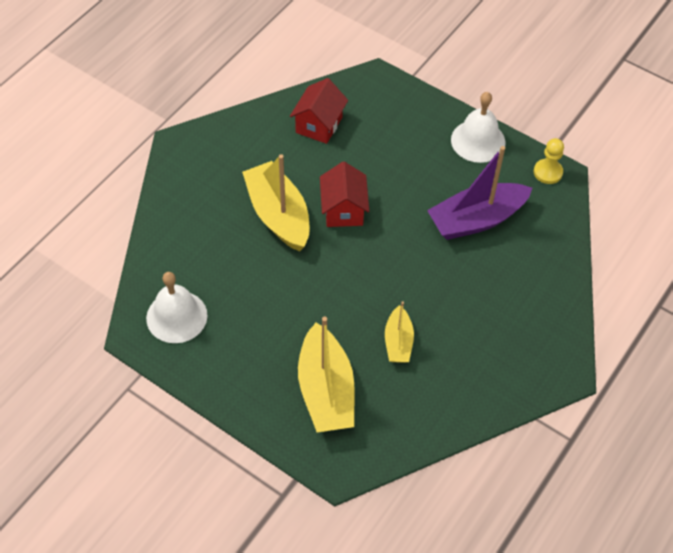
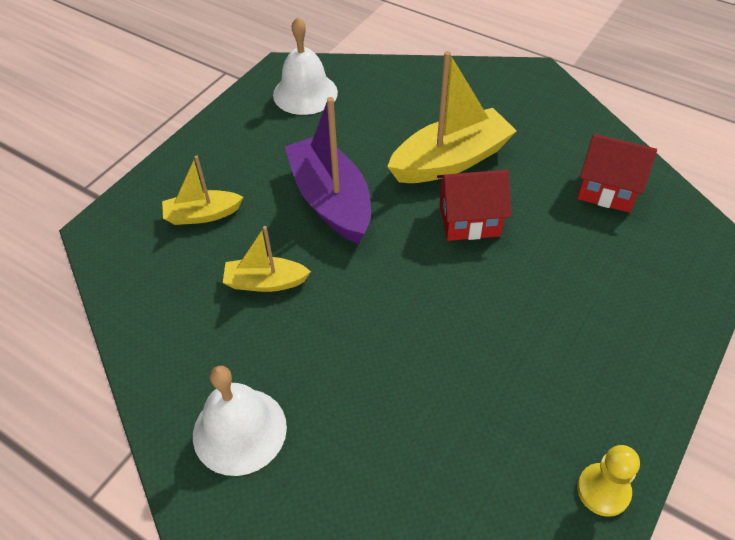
camera: 90 degrees right, 5 degrees down
yellow boat [298,316,355,432] -> yellow boat [162,155,243,225], size x0.55
purple boat [427,146,532,240] -> purple boat moved to [285,97,371,244]
white bell [451,92,505,163] -> white bell moved to [193,366,287,476]

